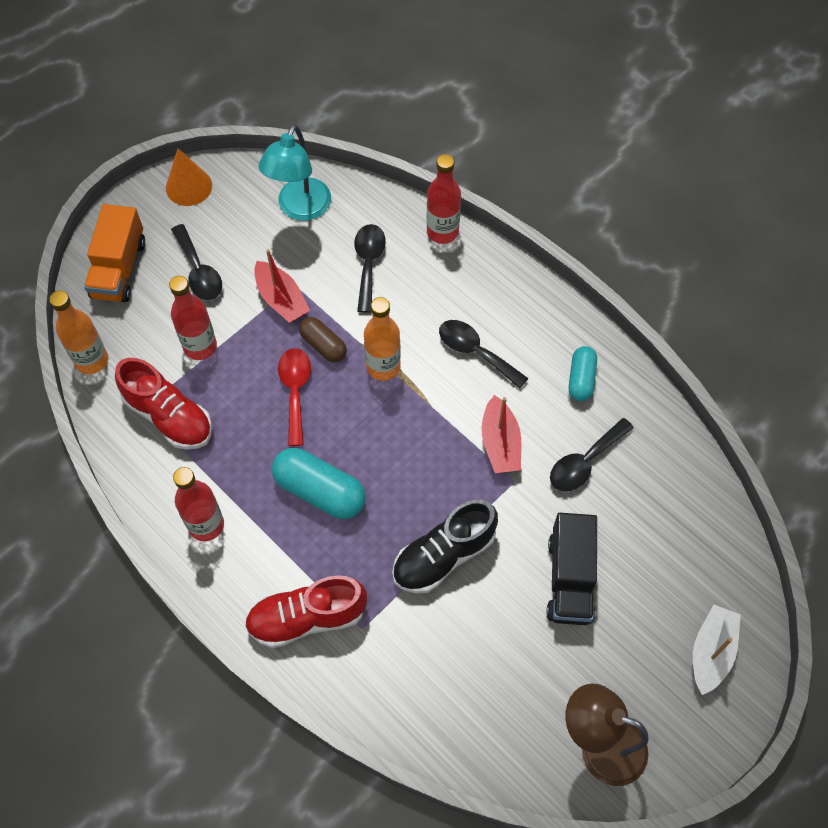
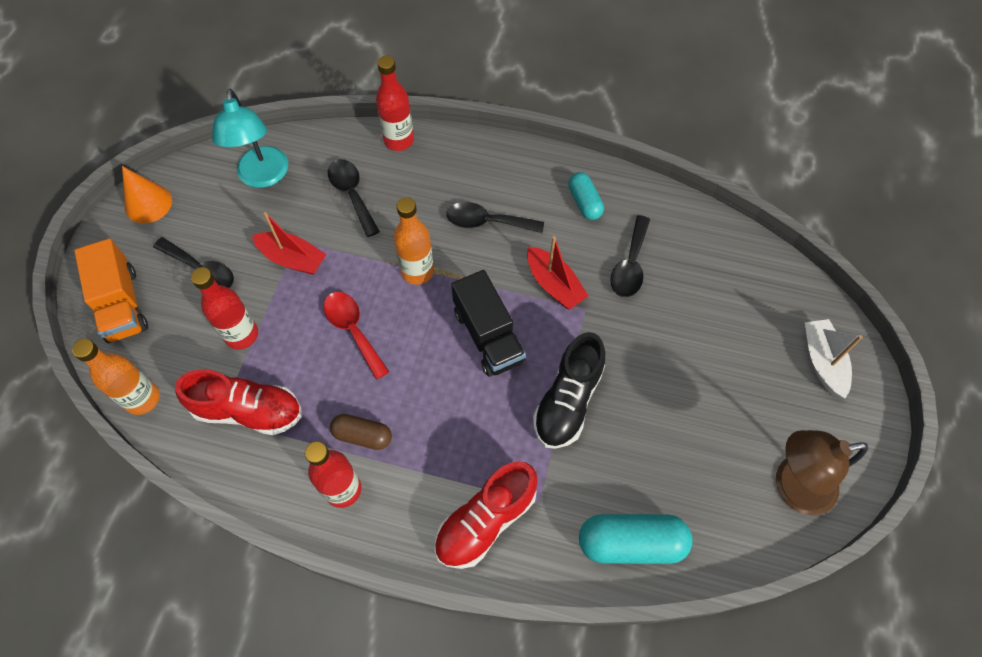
camera: 30 degrees left, 0 degrees up
turquoise capsule [272,448,366,519] -> turquoise capsule moved to [579,514,693,564]
brown capsule [299,317,347,362] -> brown capsule moved to [330,414,392,450]
black truck [547,513,597,625] -> black truck moved to [451,270,526,377]

